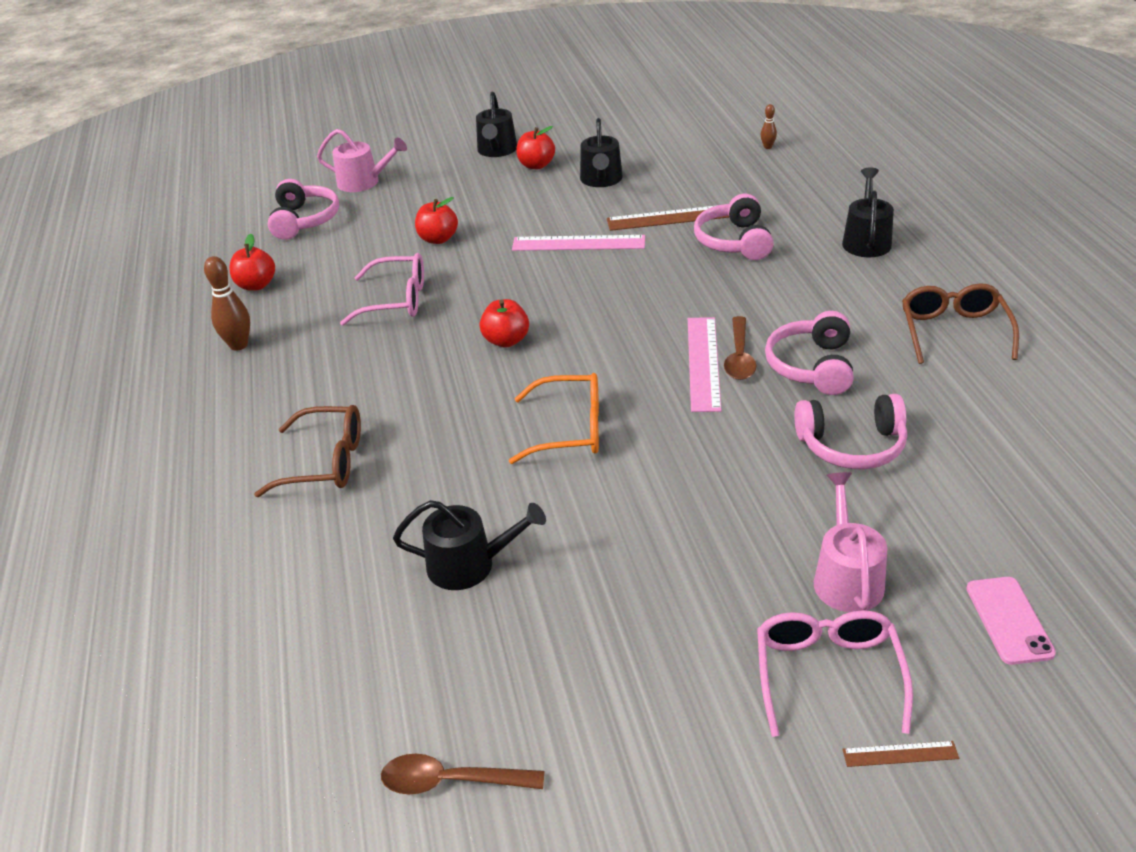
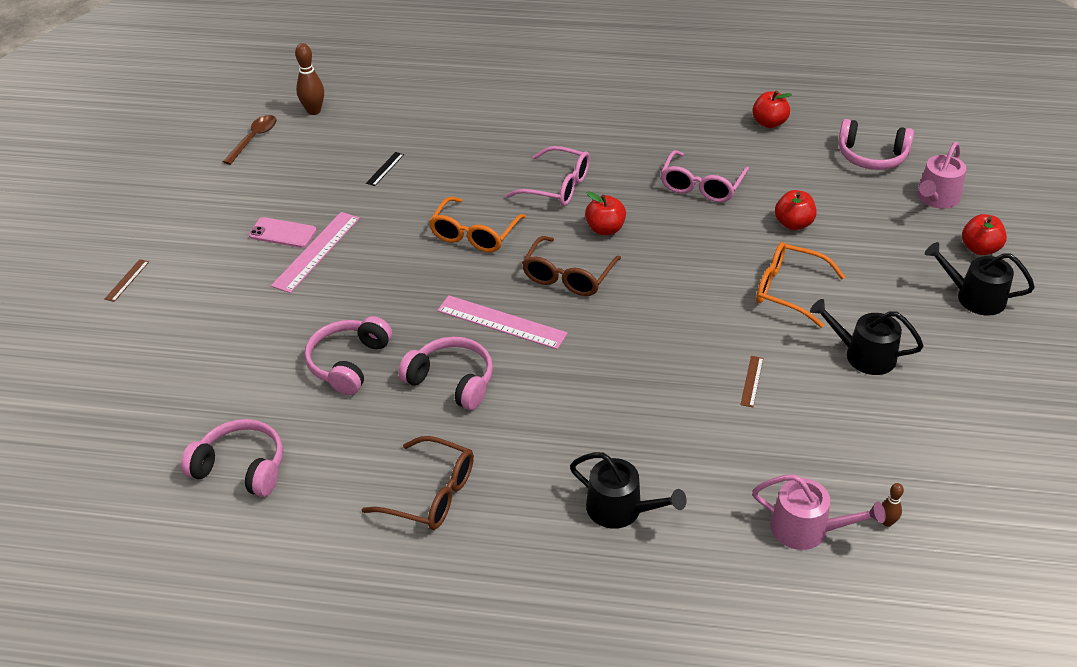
camera: 110 degrees right, 5 degrees up
brown bowling pin [204,256,250,351] -> brown bowling pin moved to [295,43,324,115]
brown glasses [254,405,361,497] -> brown glasses moved to [522,236,621,296]
black watering can [393,500,546,590] -> black ruler [366,152,404,186]
pink ruler [512,235,645,251] -> pink ruler moved to [271,212,360,293]
red apple [516,126,555,169] -> red apple moved to [962,214,1007,255]
brown ruler [607,205,730,231] -> brown ruler [740,356,763,407], size x0.49
pink headphones [694,194,774,260] -> pink headphones moved to [181,419,283,497]
brown spoon [724,316,756,380] -> none
pink glasses [757,610,913,737] -> pink glasses moved to [505,146,590,206]
pink watering can [814,472,887,612] -> pink watering can moved to [752,474,886,550]
pink phone [966,577,1056,665] -> pink phone moved to [248,217,317,248]
none -> orange glasses [756,242,845,328]

